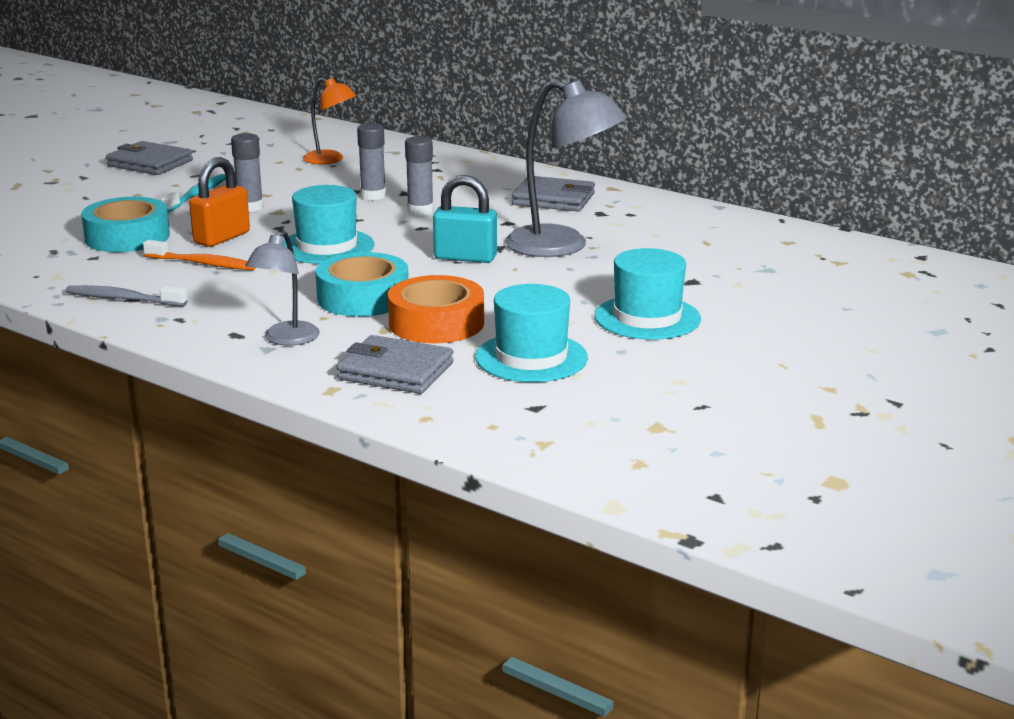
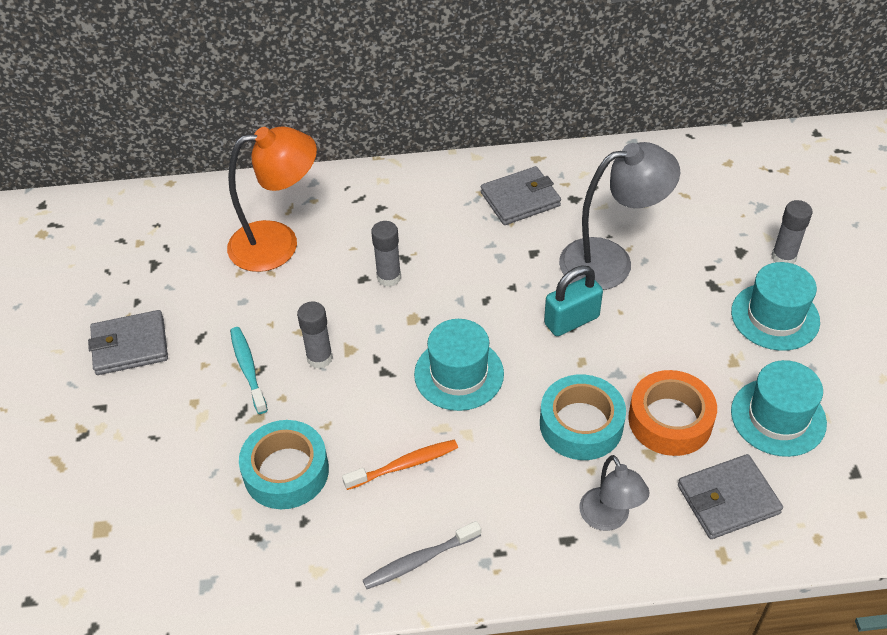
camera: 40 degrees left, 25 degrees up
orange padlock [189,157,250,247] -> none
orange lamp [303,78,356,164] -> orange lamp [227,126,317,272], size x1.73
grey glue stick [405,136,434,215] -> grey glue stick moved to [771,200,812,264]

